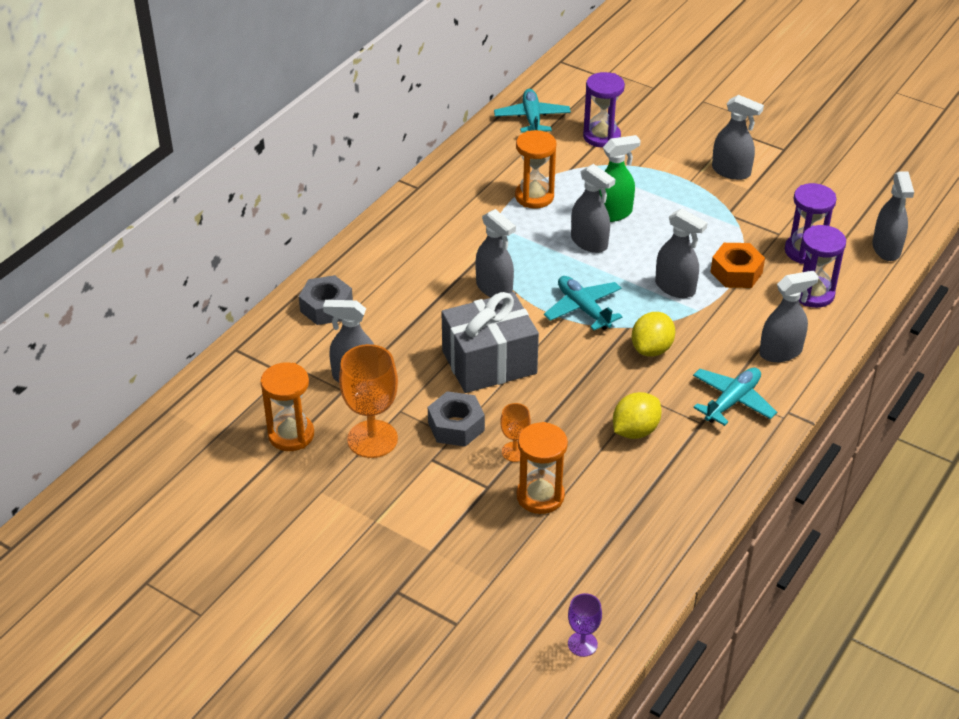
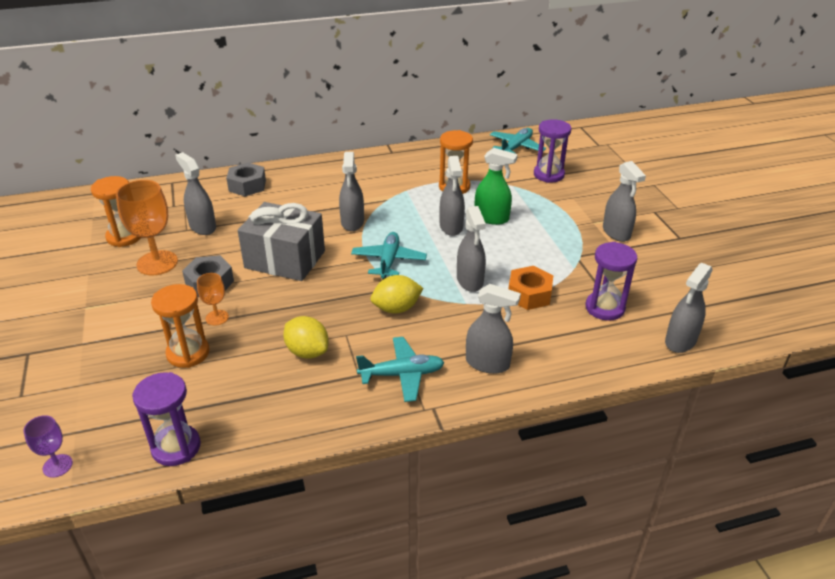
camera: 40 degrees right, 5 degrees down
yellow lemon [613,392,662,439] -> yellow lemon turned 45 degrees clockwise [283,316,328,359]
purple hourglass [799,225,846,308] -> purple hourglass moved to [132,372,201,466]

